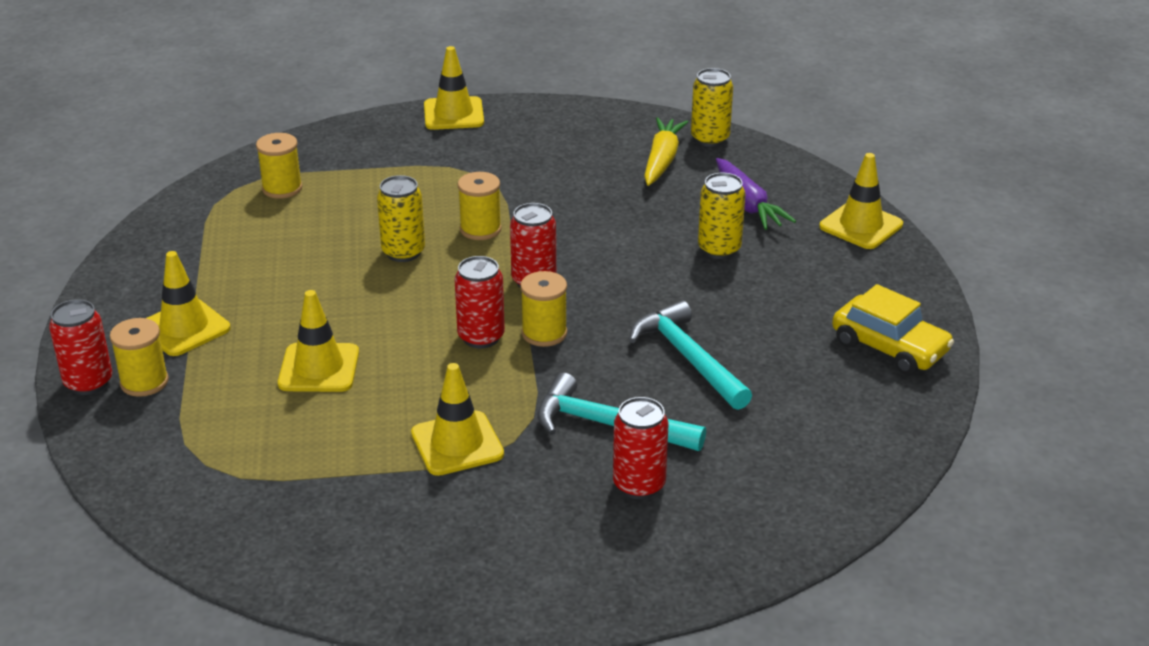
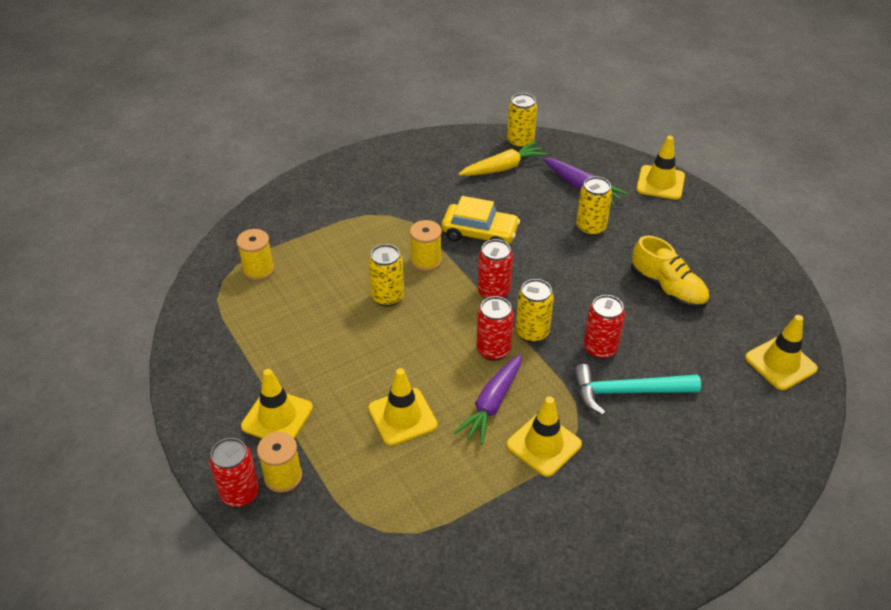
camera: 25 degrees left, 10 degrees up
yellow traffic cone [424,46,484,130] -> yellow traffic cone moved to [745,315,818,390]
yellow spool [520,271,567,347] -> yellow can [516,279,554,343]
red can [613,397,668,499] -> red can moved to [583,295,625,359]
turquoise hammer [629,300,752,410] -> none
yellow carrot [644,117,688,186] -> yellow carrot turned 75 degrees clockwise [459,142,547,176]
yellow car [832,284,954,375] -> yellow car moved to [441,196,520,244]
none -> purple carrot [454,354,522,445]
none -> yellow shoe [631,236,709,309]

